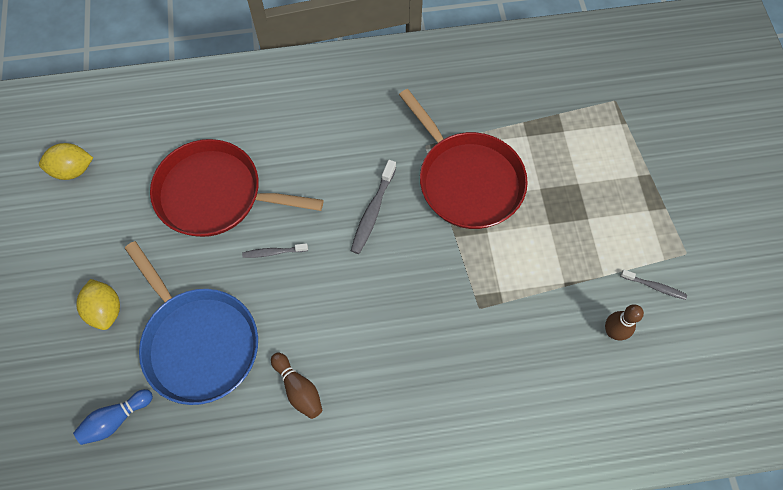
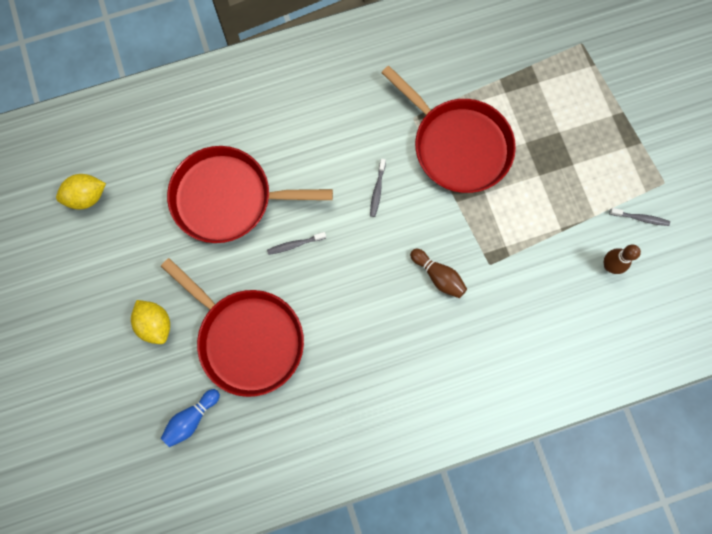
camera: 10 degrees left, 10 degrees up
blue pan [125,241,258,405] -> red pan [161,258,304,397]
brown bowling pin [271,352,322,419] -> brown bowling pin moved to [410,249,467,298]
grey toothbrush [351,160,396,254] -> grey toothbrush [370,159,386,217], size x0.62

